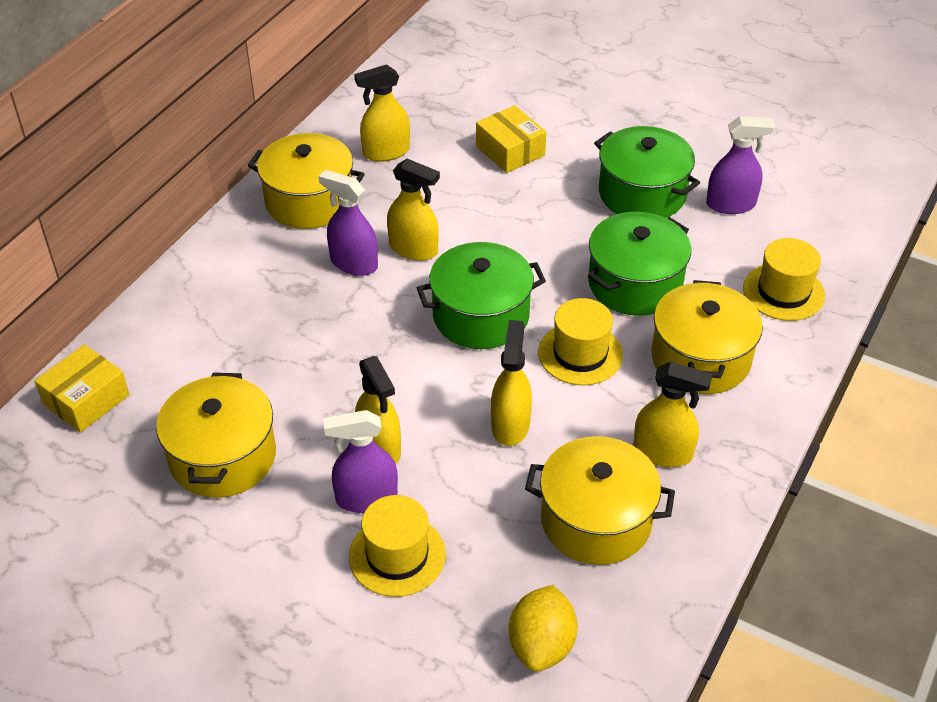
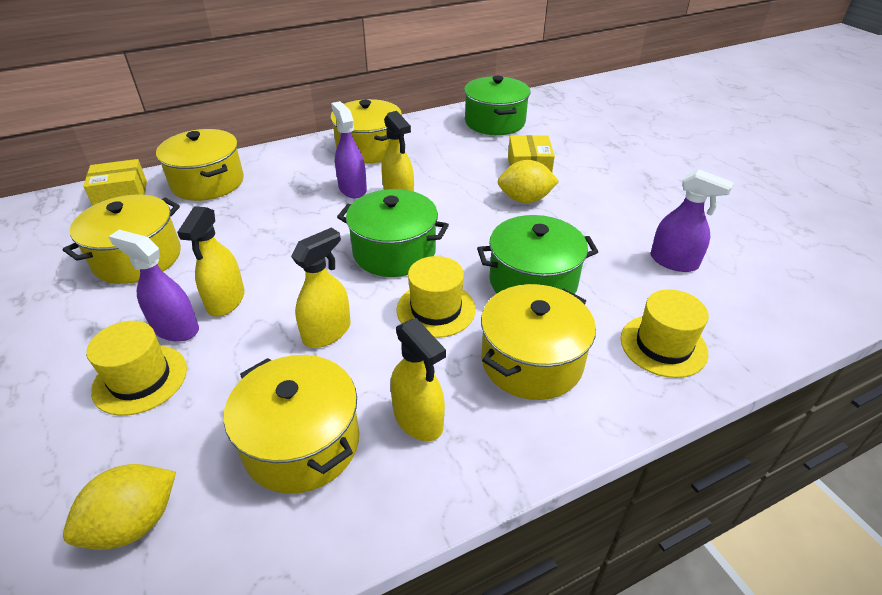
camera: 35 degrees right, 5 degrees down
yellow spray bottle [354,64,410,162] -> none
green pot [594,126,700,218] -> green pot moved to [464,76,530,135]
none -> yellow pot [156,129,244,201]
none -> yellow lemon [498,160,559,203]

